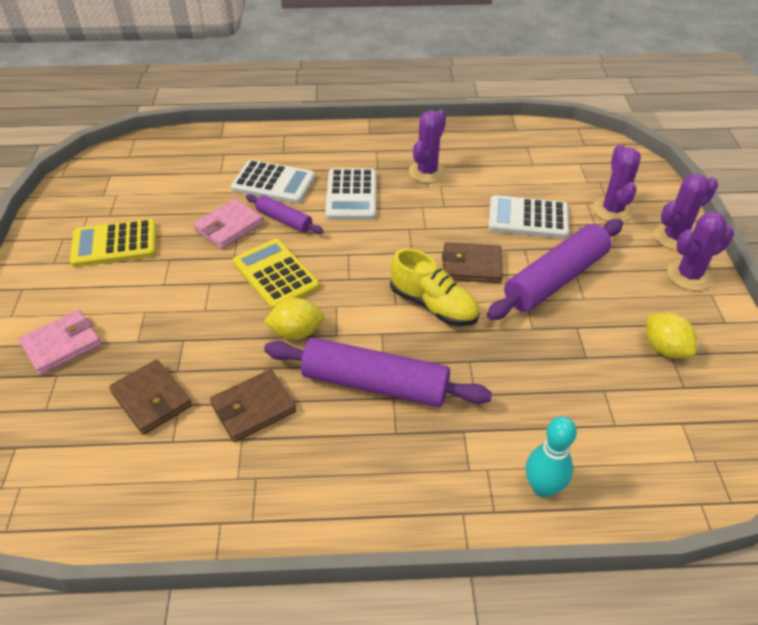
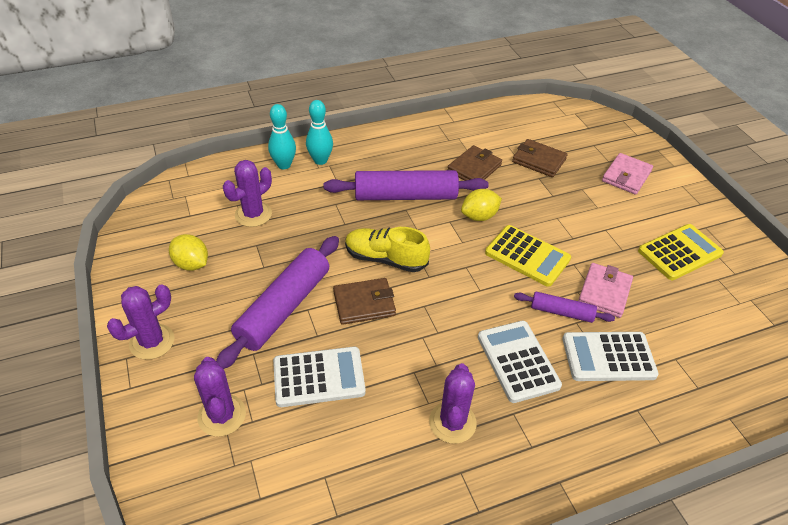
camera: 160 degrees right, 0 degrees up
purple cactus [654,174,718,250] -> purple cactus moved to [223,160,272,227]
none -> turquoise bowling pin [306,100,333,165]

